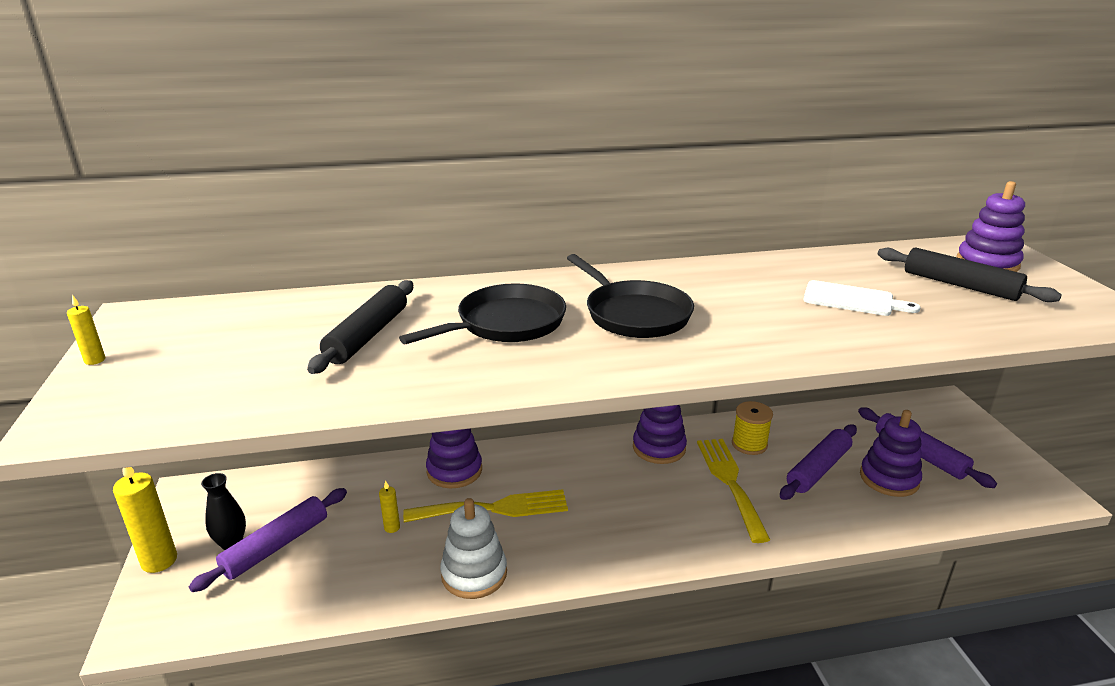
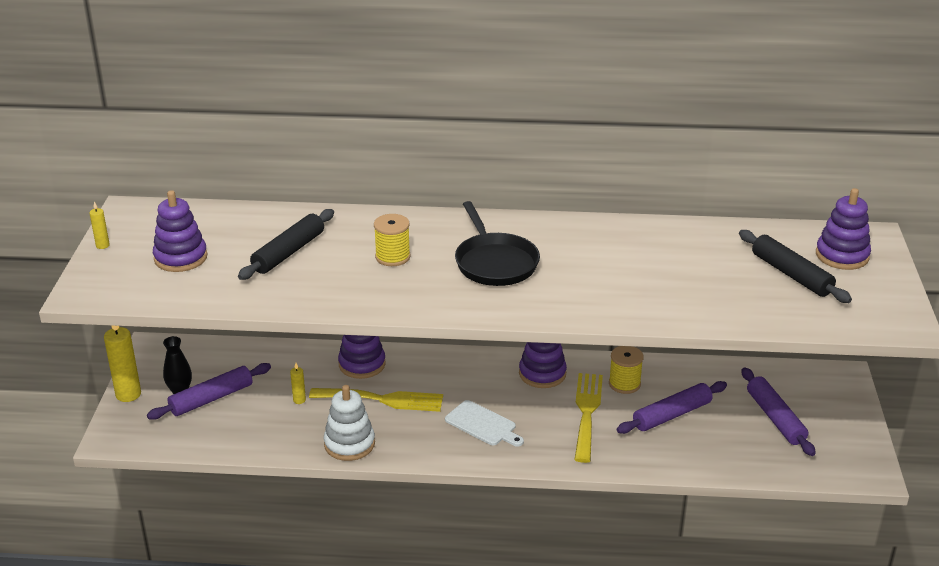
camera: 15 degrees right, 5 degrees up
black pan [399,283,566,344] -> yellow spool [374,214,411,266]
white cutting board [803,280,921,316] -> white cutting board moved to [445,400,524,446]
purple stacking toy [860,410,922,497] -> purple stacking toy moved to [153,190,207,272]

